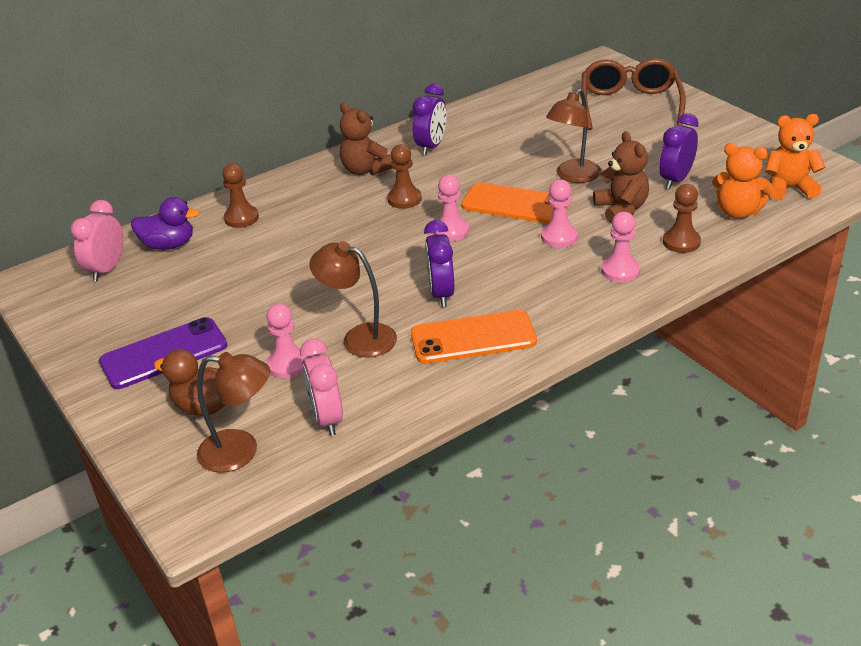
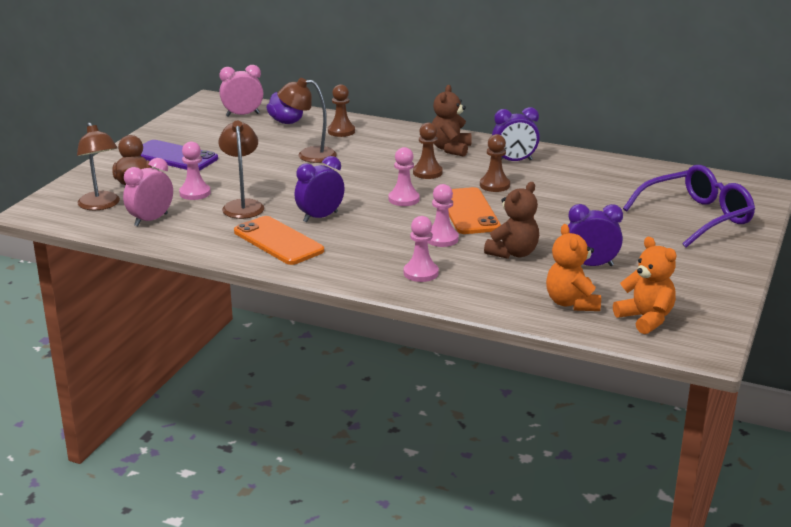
camera: 55 degrees right, 10 degrees down
brown lamp [546,89,601,183] -> brown lamp moved to [277,78,337,163]
brown glasses [581,58,686,130] -> purple glasses [623,165,755,247]
brown pawn [663,184,701,253] -> brown pawn moved to [480,134,510,192]

